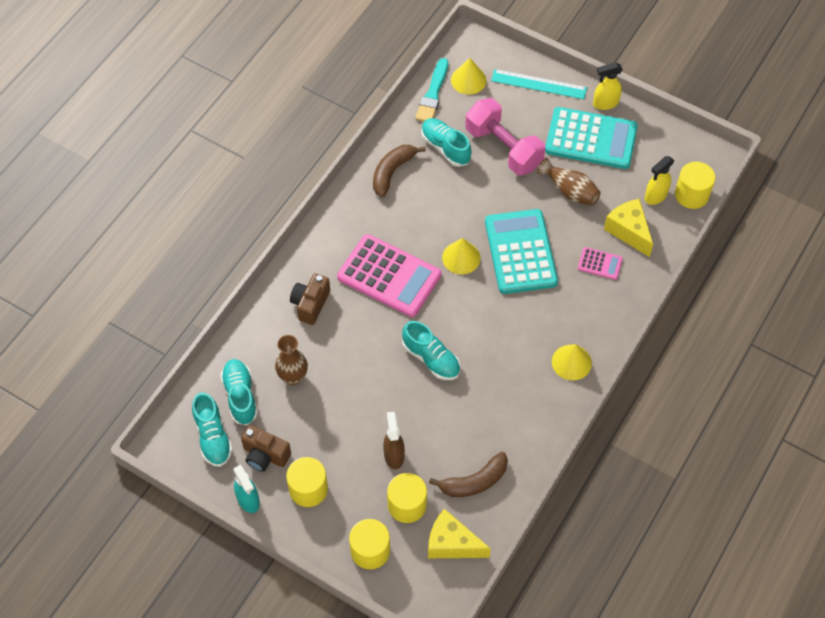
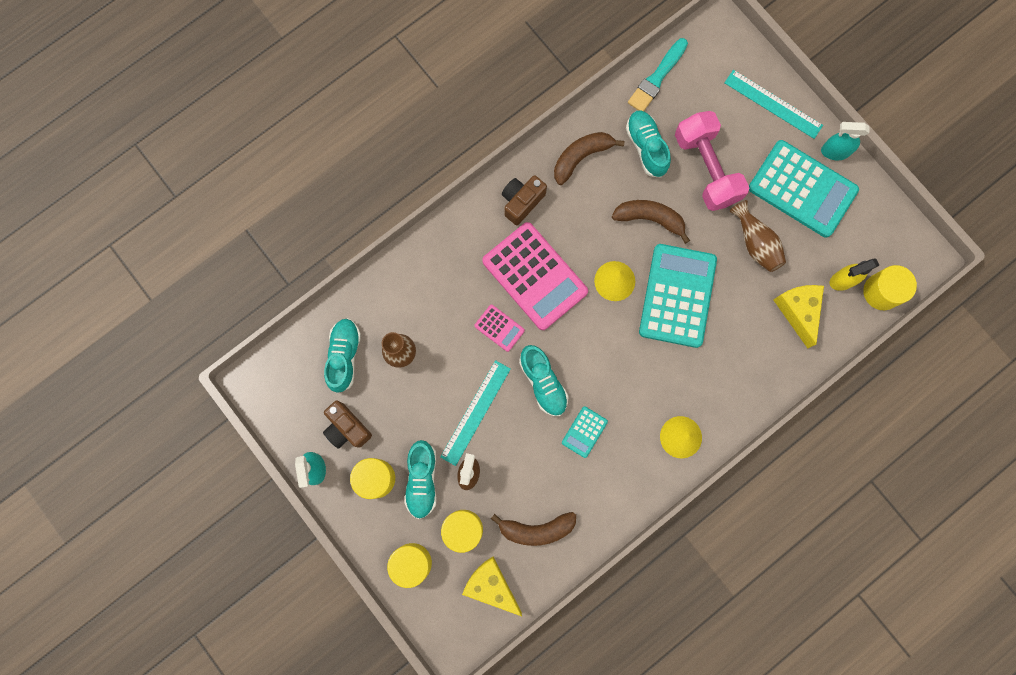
camera: 20 degrees right, 20 degrees up
turquoise shoe [192,392,233,467] -> turquoise shoe moved to [405,440,437,519]
brown camera [290,273,330,325] -> brown camera moved to [502,175,547,225]
yellow cone [451,58,486,95] -> none
pink calculator [578,247,623,280] -> pink calculator moved to [475,305,525,352]
yellow spray bottle [593,62,623,110] -> turquoise spray bottle [821,122,870,160]
none -> turquoise ruler [440,360,511,466]
none -> turquoise calculator [562,406,608,458]
none -> brown banana [612,200,690,244]

